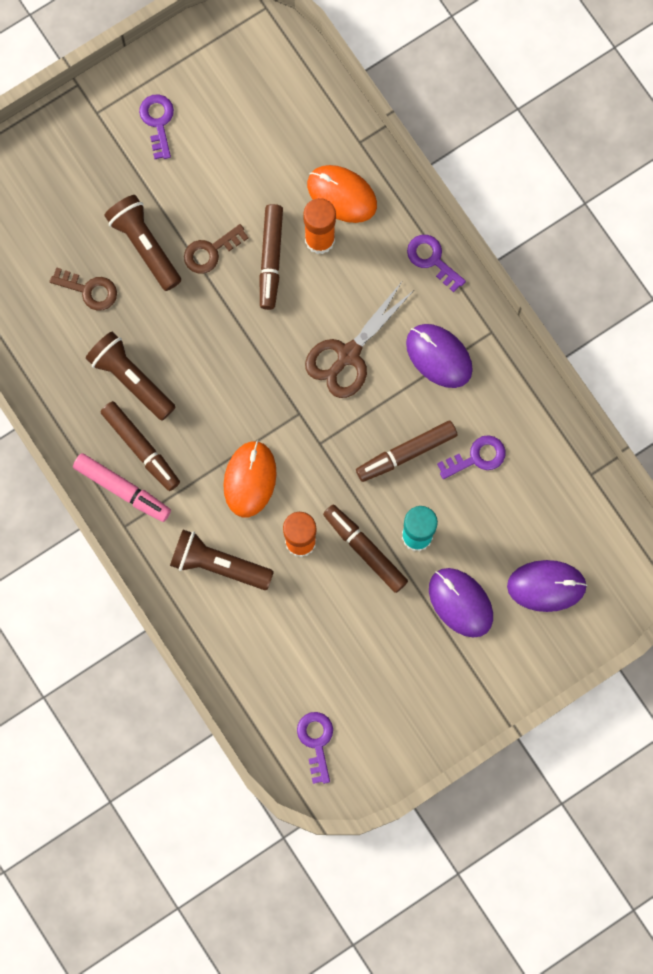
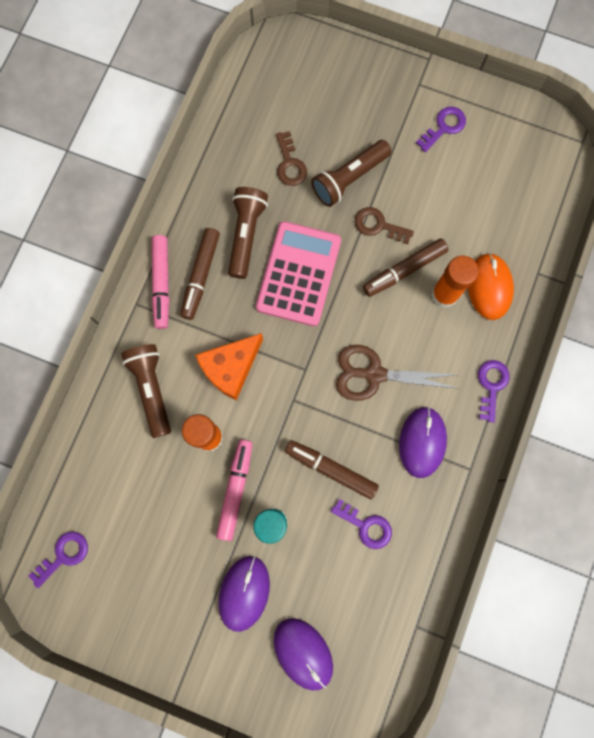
camera: 55 degrees right, 0 degrees up
brown flashlight [104,195,181,291] -> brown flashlight turned 150 degrees counterclockwise [311,140,391,207]
orange mouse [223,440,277,517] -> orange cheese [195,333,263,400]
brown marker [323,505,408,593] -> pink marker [216,439,253,541]
none -> pink calculator [256,221,341,326]

